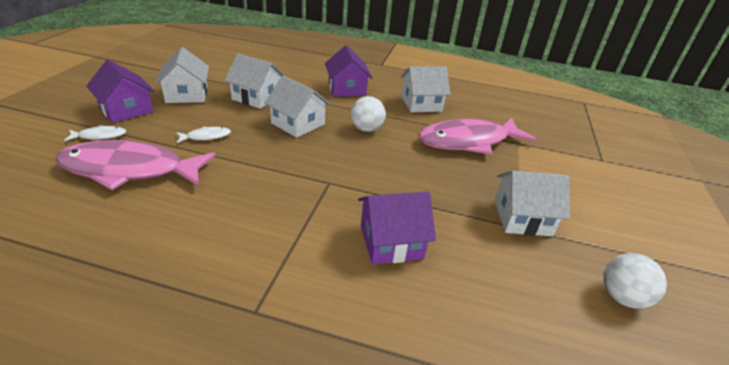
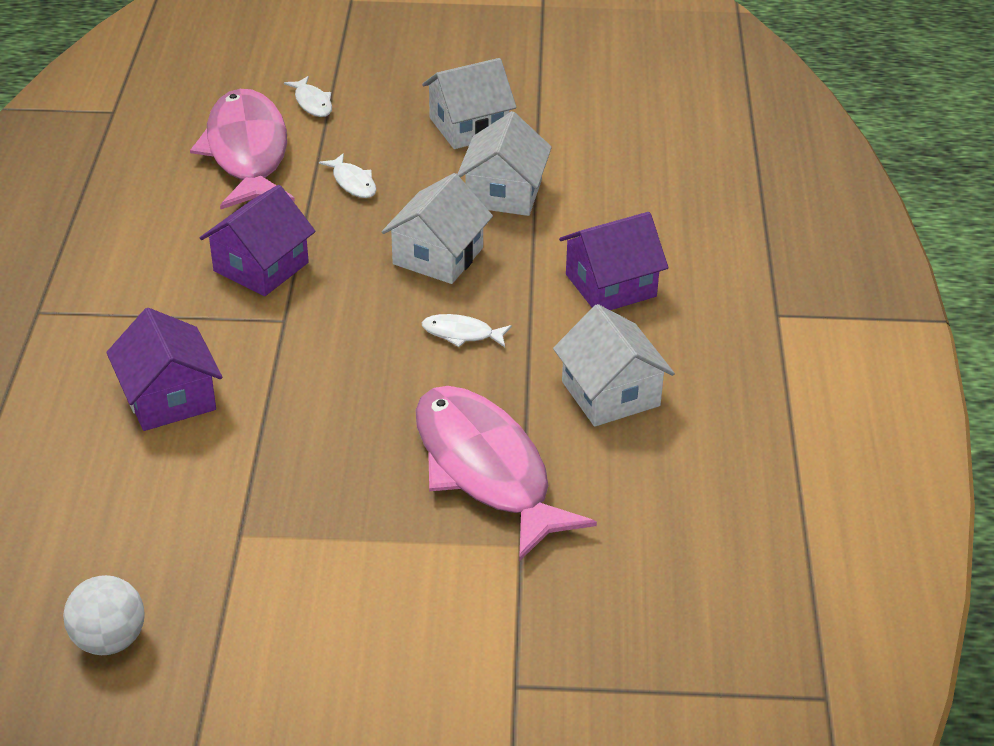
camera: 80 degrees right, 5 degrees up
purple house [86,60,155,123] -> purple house moved to [200,185,316,296]
white ball [351,96,386,132] -> white fish [422,314,512,347]
white house [494,171,570,237] -> none

